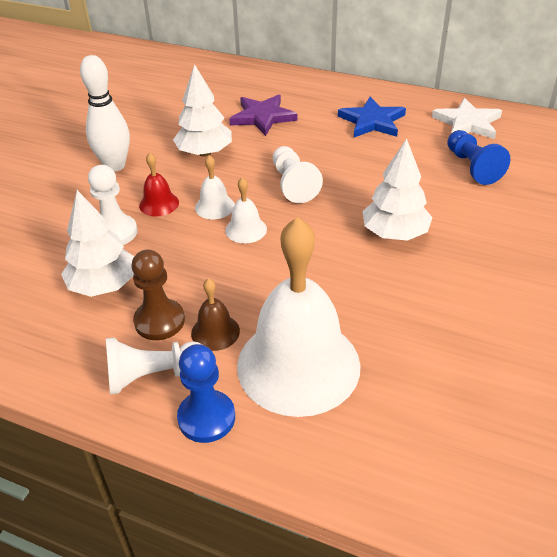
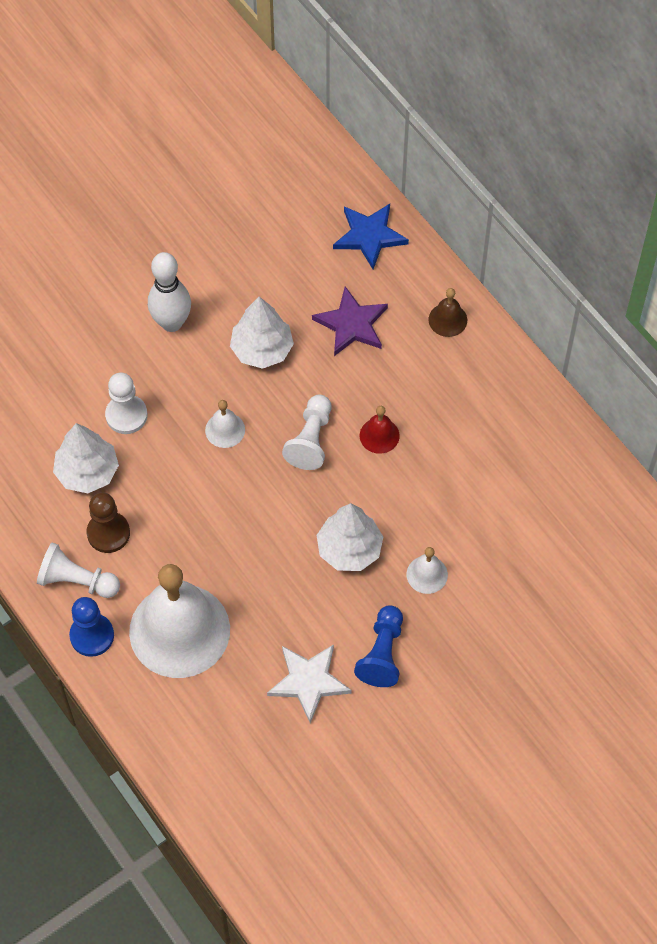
camera: 30 degrees right, 20 degrees up
red bell [139,153,179,217] -> red bell moved to [360,406,400,454]
brown bell [191,278,240,351] -> brown bell moved to [428,288,467,337]
white bell [225,177,267,243] -> white bell moved to [406,547,448,594]
blue star [338,97,406,137] -> blue star moved to [333,204,409,269]
white star [432,98,502,139] -> white star moved to [267,644,352,723]
blue pawn [447,130,510,185] -> blue pawn moved to [354,605,403,687]

